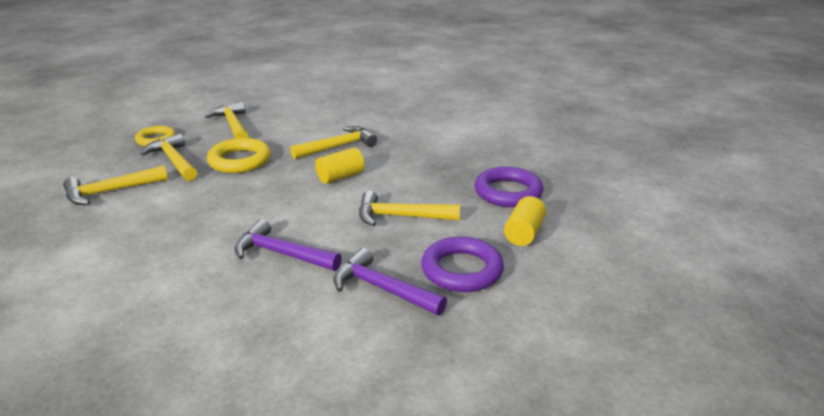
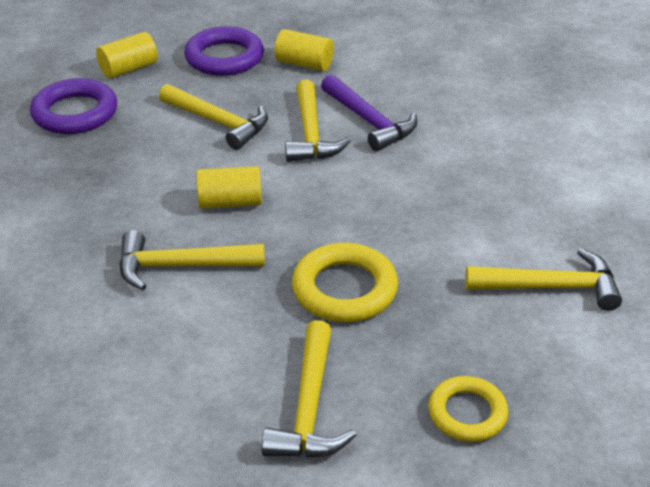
camera: 150 degrees left, 10 degrees up
yellow hammer [140,133,198,181] -> yellow hammer moved to [285,80,351,162]
purple hammer [333,248,447,315] -> yellow cylinder [274,29,334,71]

